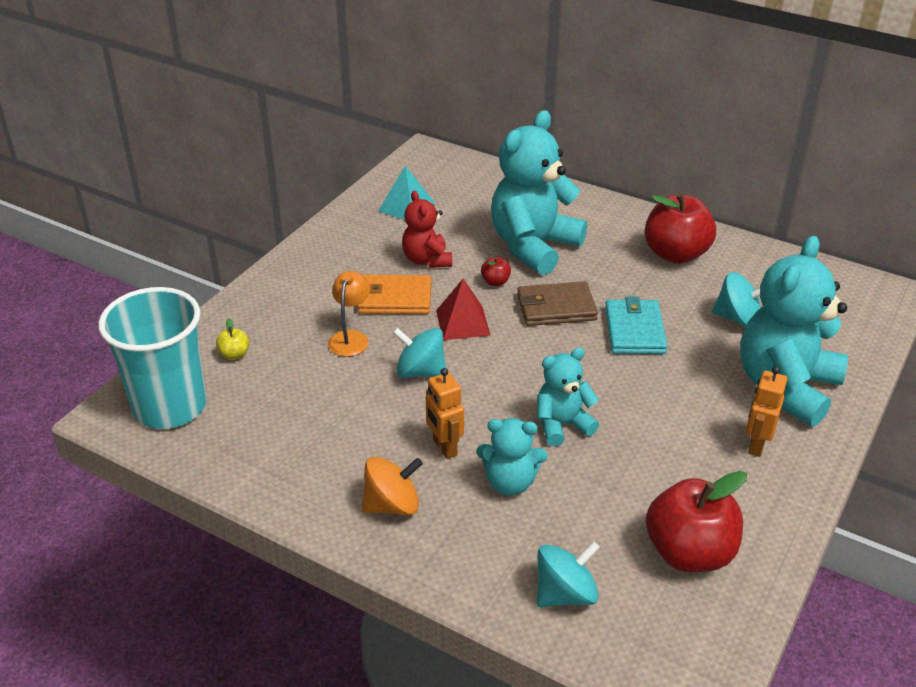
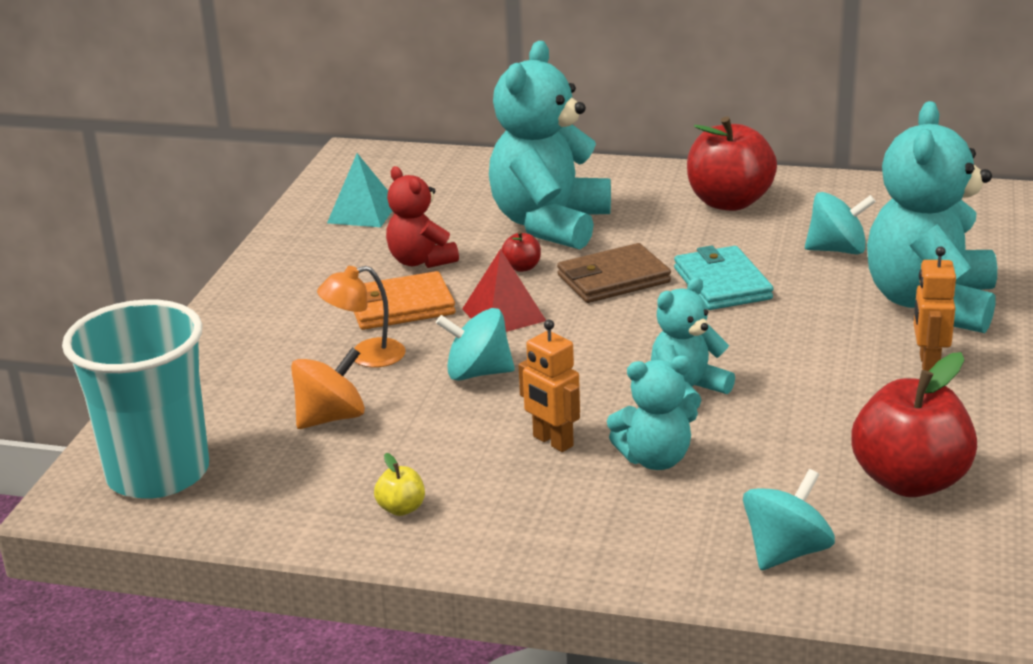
camera: 15 degrees left, 10 degrees down
yellow apple [216,318,249,360] -> yellow apple moved to [374,453,425,516]
orange lamp [328,271,370,357] -> orange lamp turned 105 degrees counterclockwise [317,266,406,367]
orange spinning top [362,457,423,516] -> orange spinning top moved to [291,347,365,429]

